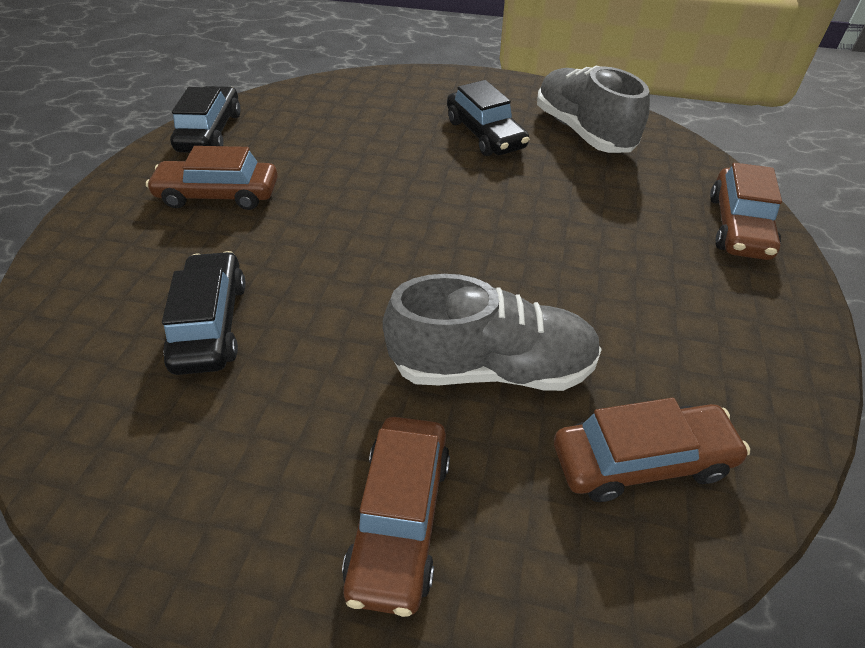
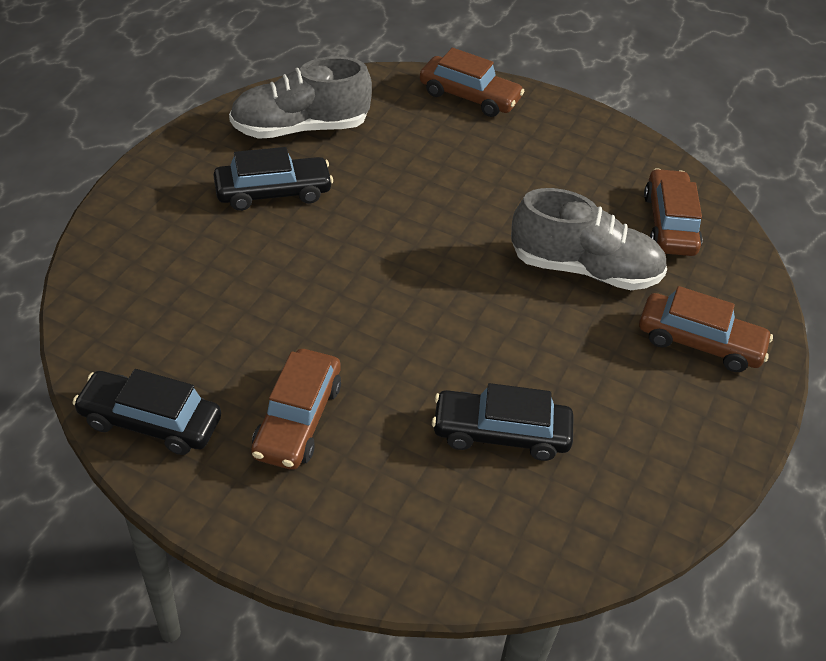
camera: 80 degrees left, 0 degrees up
grey shoe [383,274,602,391] -> grey shoe turned 90 degrees clockwise [511,188,667,290]

